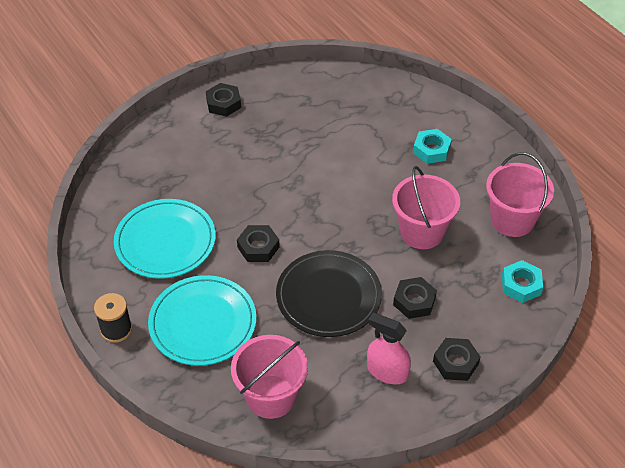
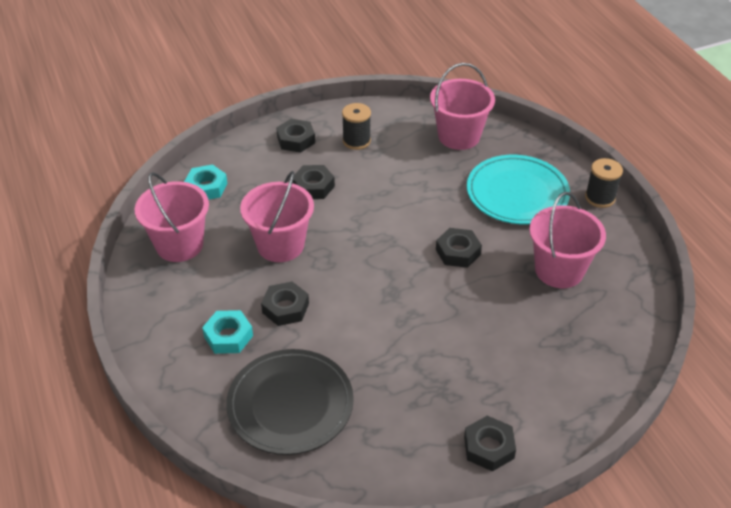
camera: 170 degrees left, 5 degrees down
turquoise plate [114,199,216,279] -> pink bucket [529,192,606,288]
black plate [276,250,382,337] -> black plate moved to [226,349,354,455]
pink spray bottle [367,313,411,384] -> black spool [342,103,371,150]
none -> black nut [261,282,309,326]

